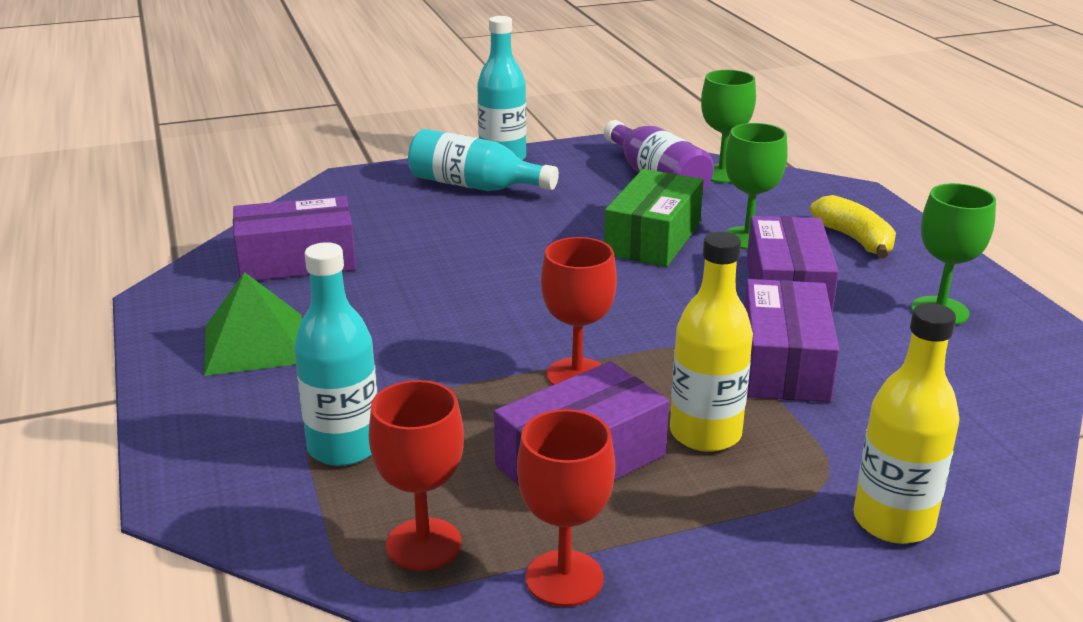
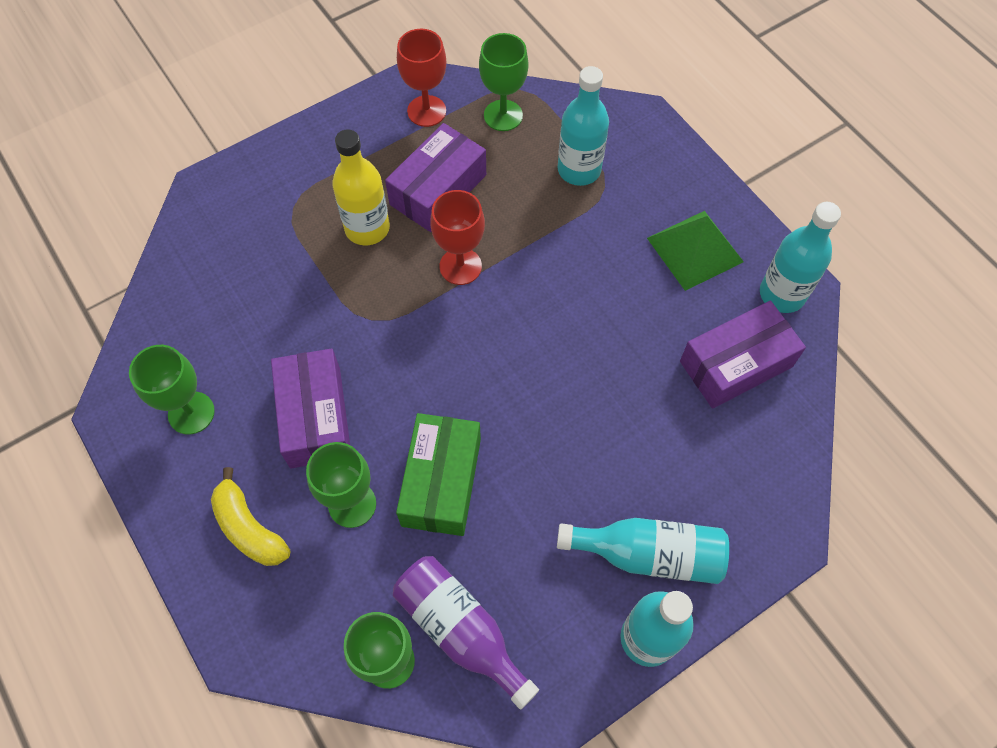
camera: 165 degrees right, 35 degrees up
red goblet [369,380,464,571] -> green goblet [479,33,528,131]
purple box [744,279,839,402] -> none
yellow bottle [853,303,960,544] -> none
none -> turquoise bottle [760,202,841,313]

